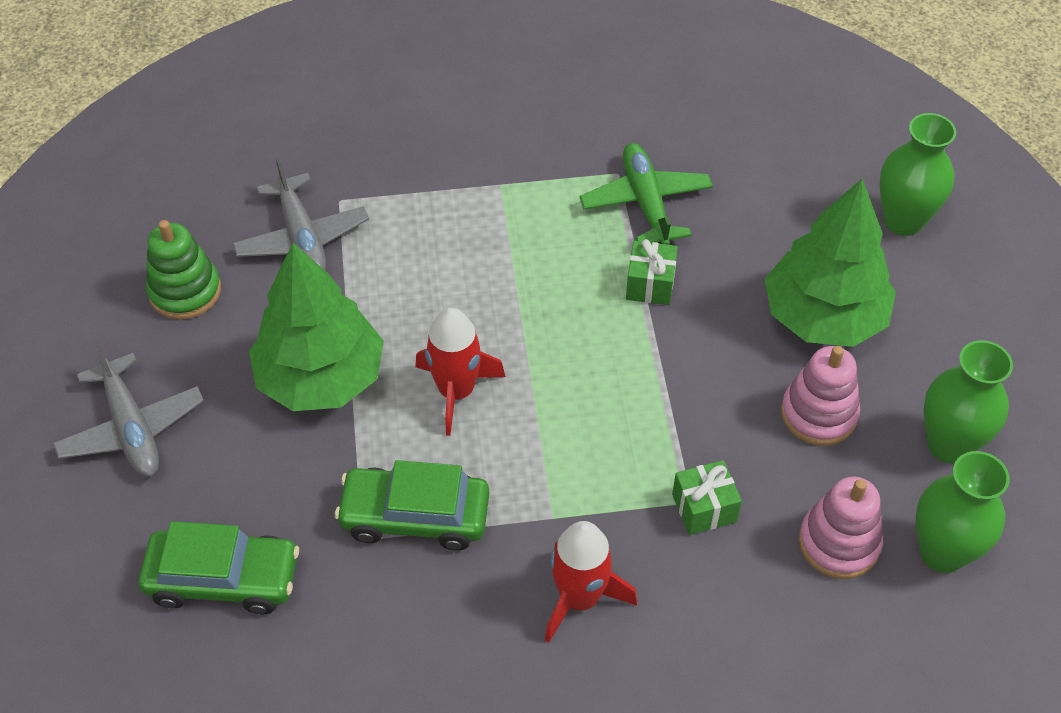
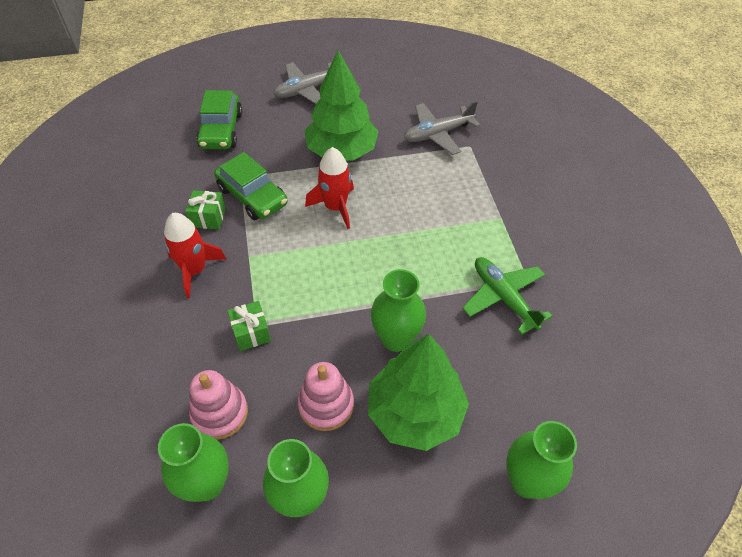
camera: 85 degrees right, 0 degrees up
green stacking toy [146,220,221,320] -> none
green car [335,460,489,551] -> green car turned 135 degrees clockwise [214,152,288,220]
green plane [580,143,713,245] -> green plane turned 105 degrees counterclockwise [462,257,552,335]
green gift [626,239,678,305] -> green gift moved to [185,190,226,230]
none -> green vase [371,269,426,352]

